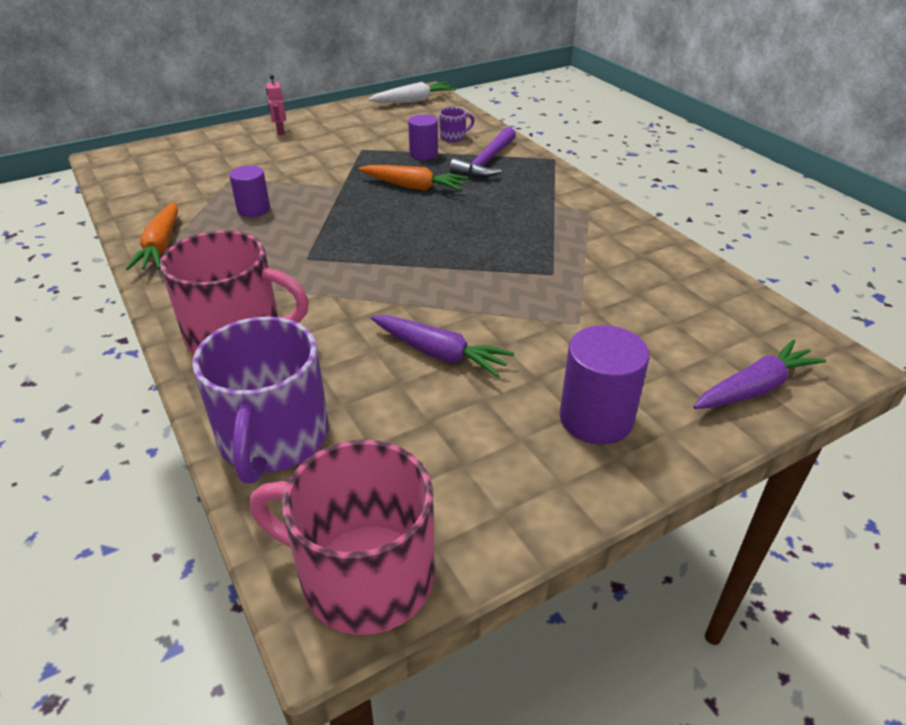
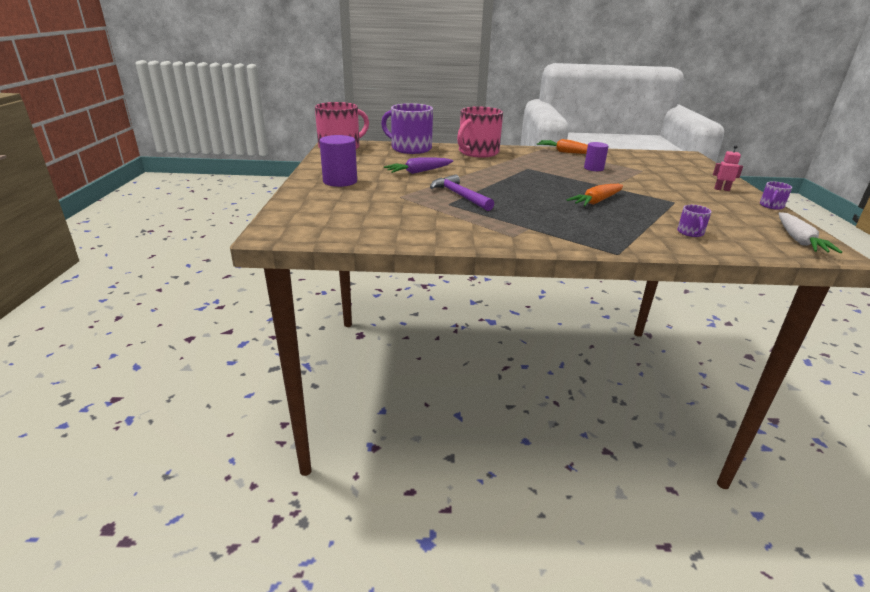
camera: 120 degrees right, 10 degrees down
purple cylinder [408,114,438,160] -> none
purple hammer [449,127,516,178] -> purple hammer moved to [430,174,494,211]
purple carrot [693,339,826,409] -> none
none -> purple mug [760,181,792,210]

